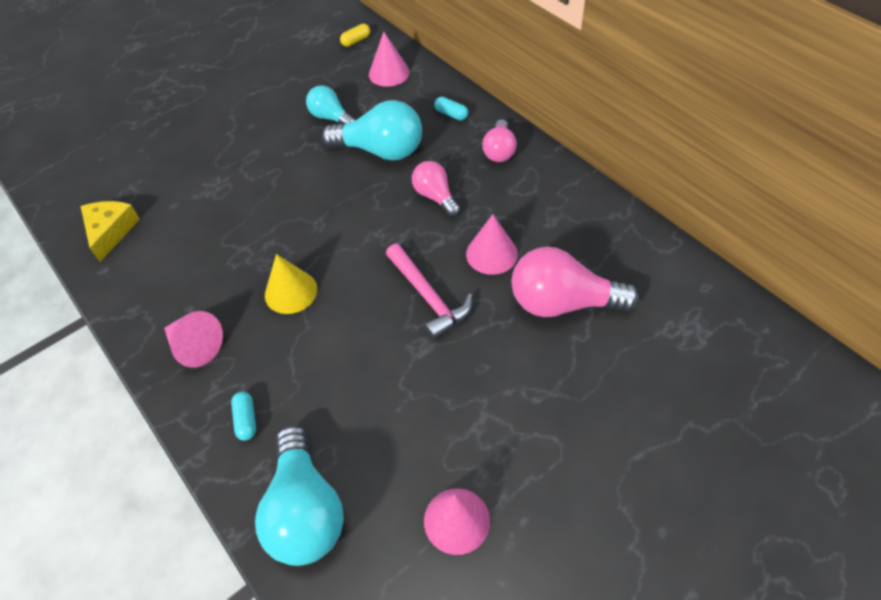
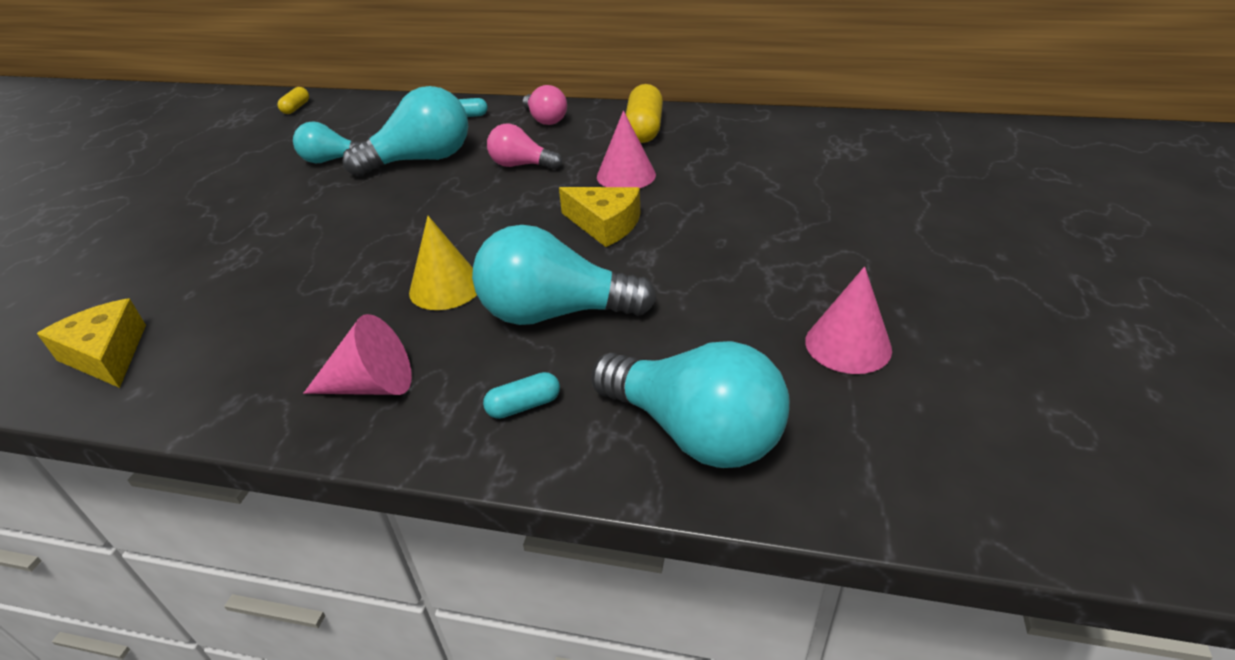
camera: 40 degrees left, 15 degrees down
turquoise capsule [231,392,256,441] -> turquoise capsule turned 60 degrees counterclockwise [483,372,560,419]
pink cone [369,32,410,87] -> none
pink hammer [386,244,473,340] -> yellow cheese [559,187,641,247]
pink light bulb [512,247,639,317] -> none
none -> turquoise light bulb [472,225,657,325]
none -> yellow capsule [626,84,663,143]

